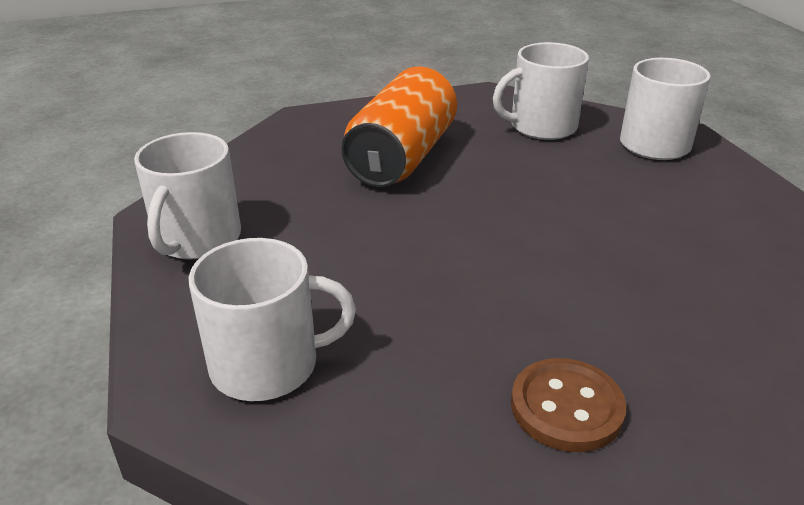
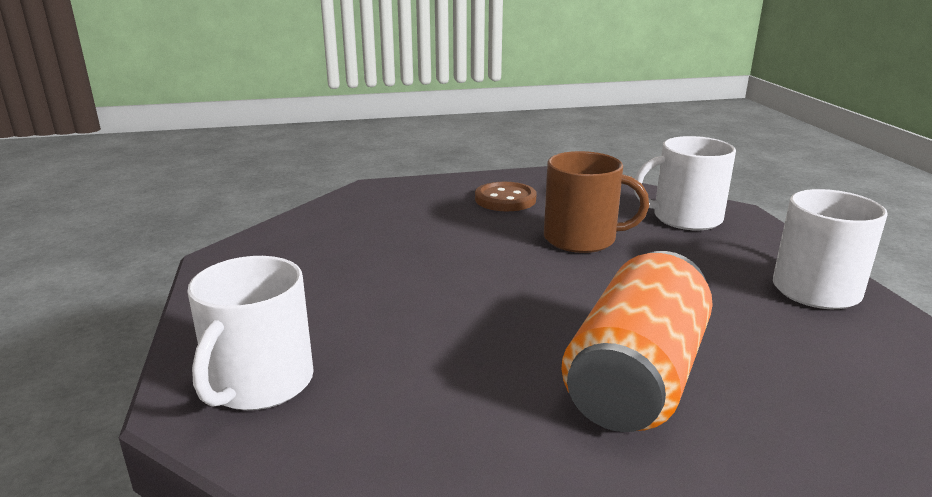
camera: 175 degrees left, 10 degrees down
white mug [493,42,589,140] -> none
none -> brown mug [544,151,649,253]

